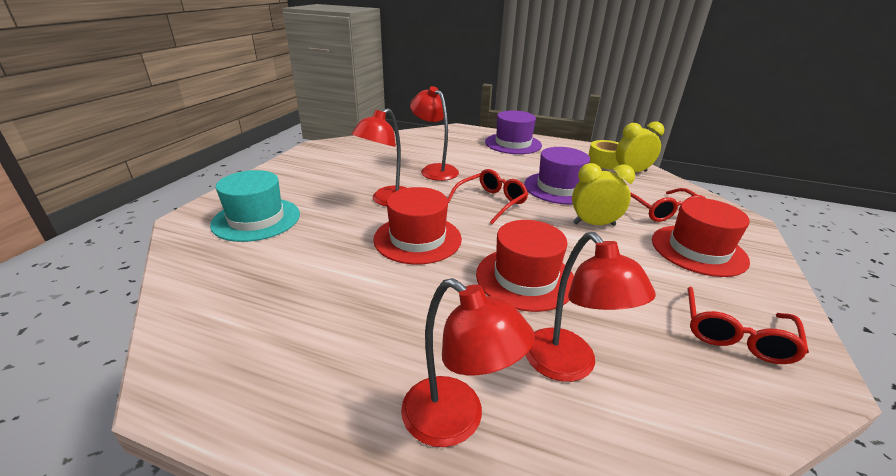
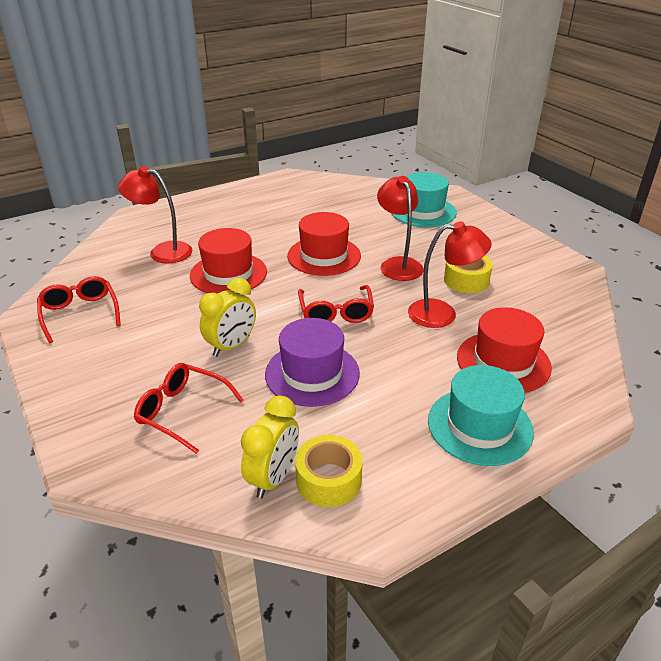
camera: 130 degrees right, 5 degrees up
red lamp [401,278,535,447] -> none
purple hat [485,110,542,154] -> turquoise hat [428,365,534,466]
red hat [652,198,750,277] -> red hat moved to [457,307,552,393]
none -> yellow tape [444,256,493,293]

